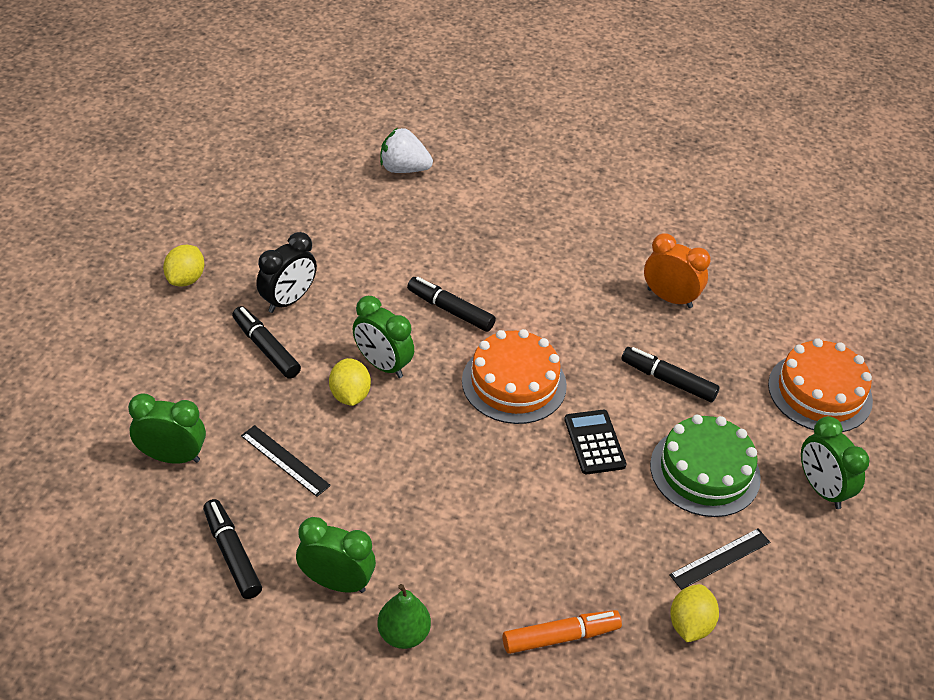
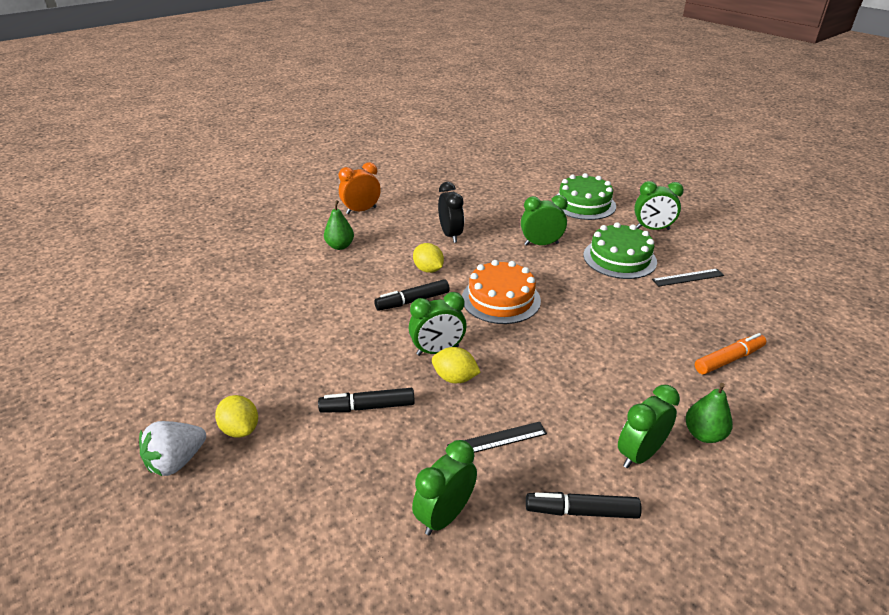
camera: 55 degrees left, 10 degrees down
black clock [256,232,317,313] -> black clock moved to [438,182,464,243]
white strawberry [380,128,433,173] -> white strawberry moved to [139,421,206,476]
orange marker [503,610,622,654] -> orange marker turned 45 degrees clockwise [695,333,766,375]
black calculator [564,410,627,474] -> none
black marker [621,347,720,402] -> green clock [521,195,568,246]
orange clock [644,233,711,308] -> orange clock moved to [339,162,381,214]
black ruler [669,528,770,590] -> black ruler turned 75 degrees clockwise [652,269,724,287]
yellow lemon [670,584,719,642] -> yellow lemon moved to [413,243,444,273]
orange cake [768,338,873,432] -> green cake [552,173,616,220]
none -> green pear [324,200,354,250]

